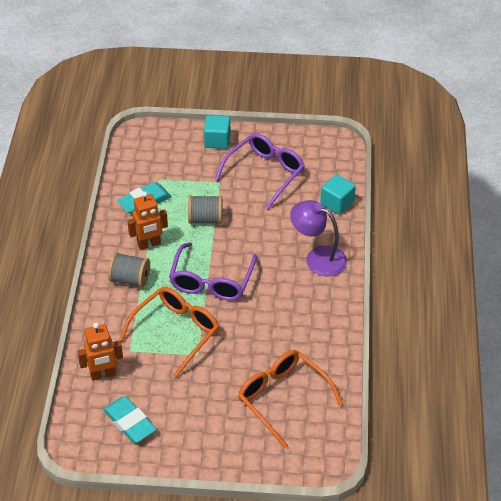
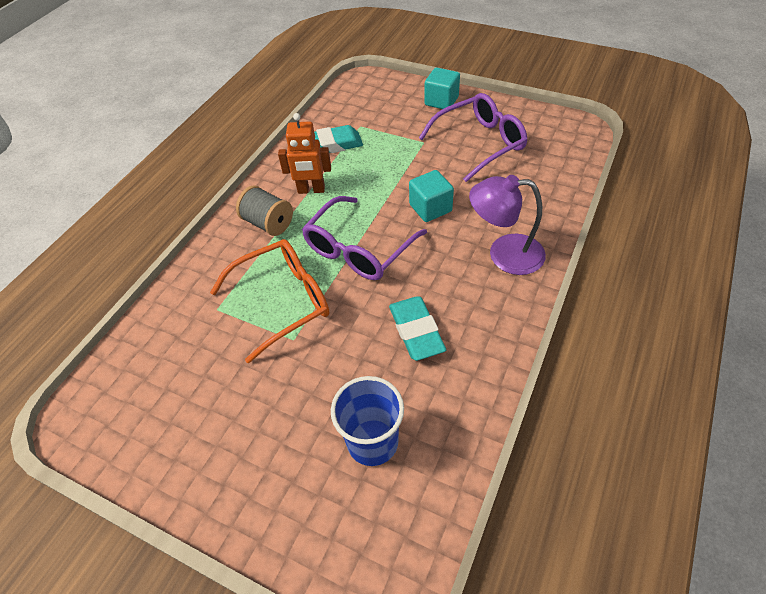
camera: 25 degrees right, 5 degrees up
orange robot [77,323,123,381] -> none
turquoise eraser [103,396,156,443] -> turquoise eraser moved to [389,297,446,361]
grey spool [188,195,223,224] -> none
orange glasses [238,350,343,448] -> blue cup [331,376,404,466]
purple lamp [290,200,347,277] -> purple lamp turned 45 degrees counterclockwise [469,175,546,275]
turquoise cube [321,175,356,215] -> turquoise cube moved to [409,170,454,222]

